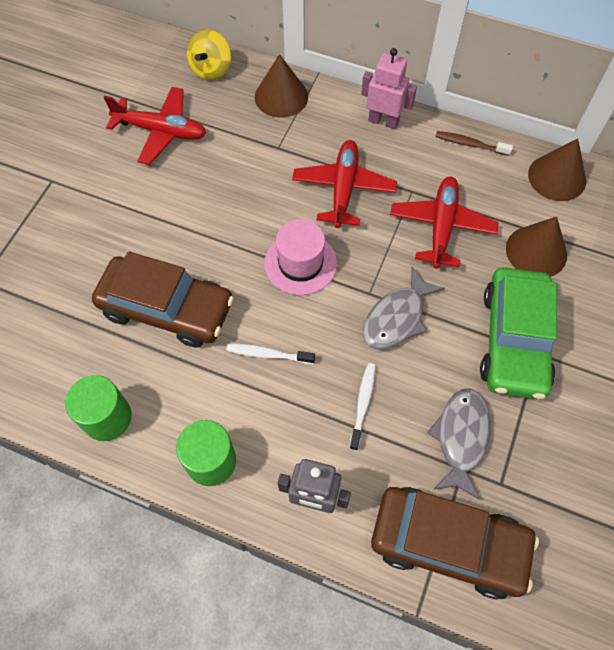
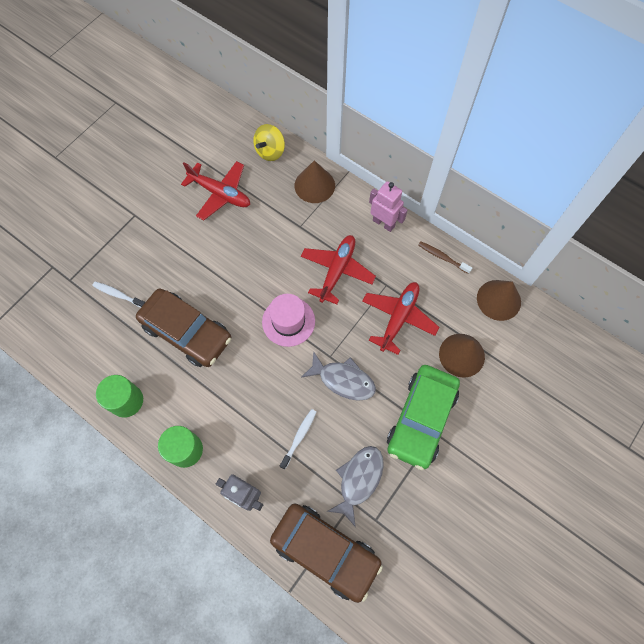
camera: 15 degrees right, 5 degrees up
white toothbrush [227,344,315,364] -> white toothbrush moved to [93,282,145,308]
grey fish [363,267,445,350] -> grey fish turned 120 degrees counterclockwise [302,351,376,401]

